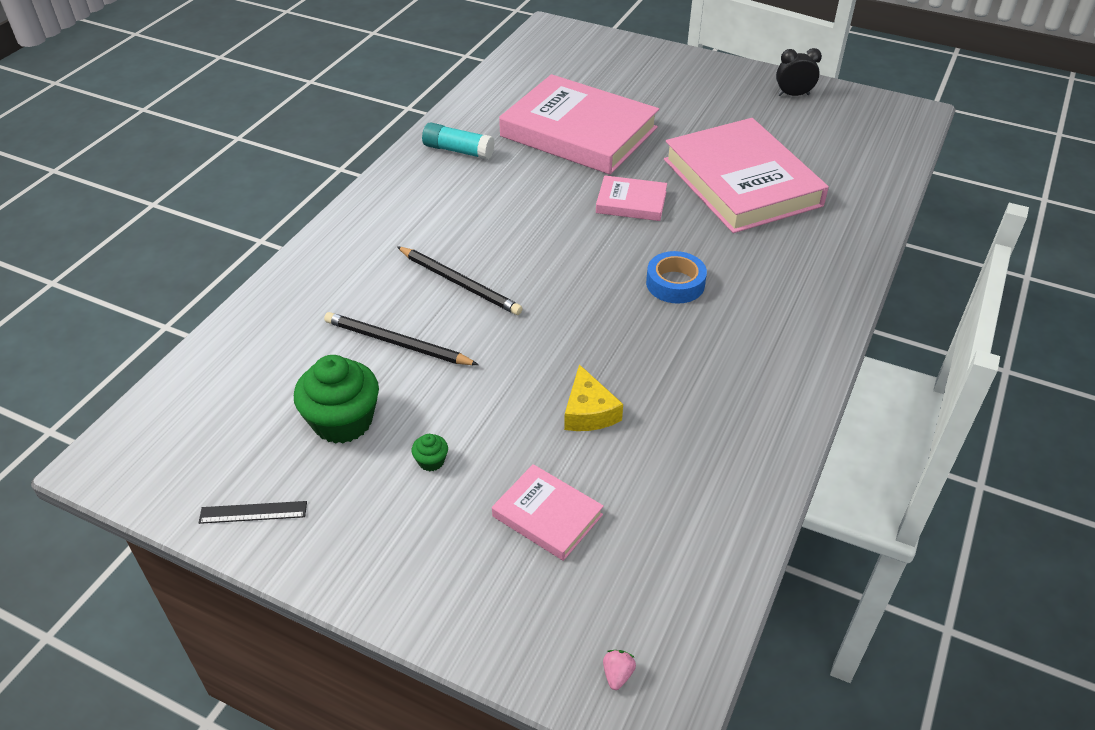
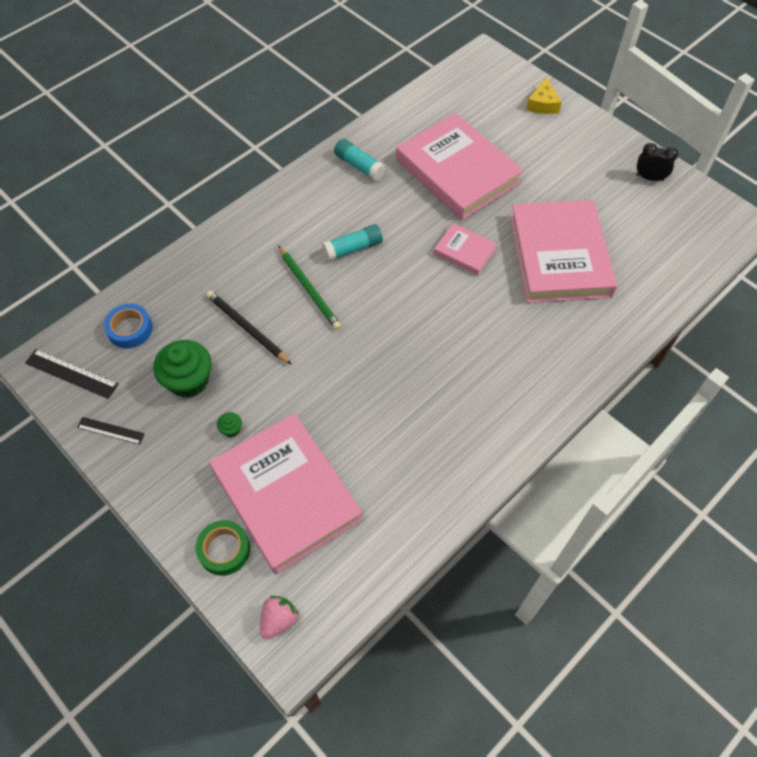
camera: 20 degrees right, 15 degrees up
black pencil [397,246,523,315] -> green pencil [278,246,341,330]
pink book [492,464,604,561] -> pink book [209,413,363,574], size x2.15
yellow cheese [564,364,623,431] -> yellow cheese moved to [526,77,562,114]
pink strawberry [603,650,636,690] -> pink strawberry [260,596,299,639], size x1.70
blue tape [646,251,707,304] -> blue tape moved to [104,304,153,349]
none -> black ruler [25,349,119,399]
none -> green tape [195,520,250,576]
none -> turquoise glue stick [322,224,383,261]

